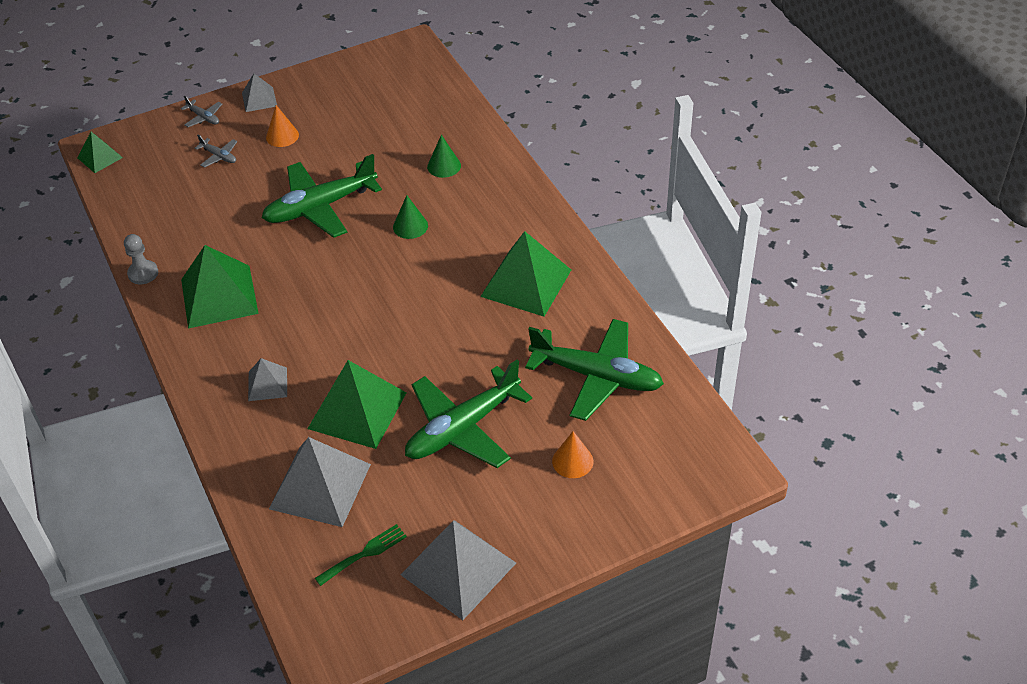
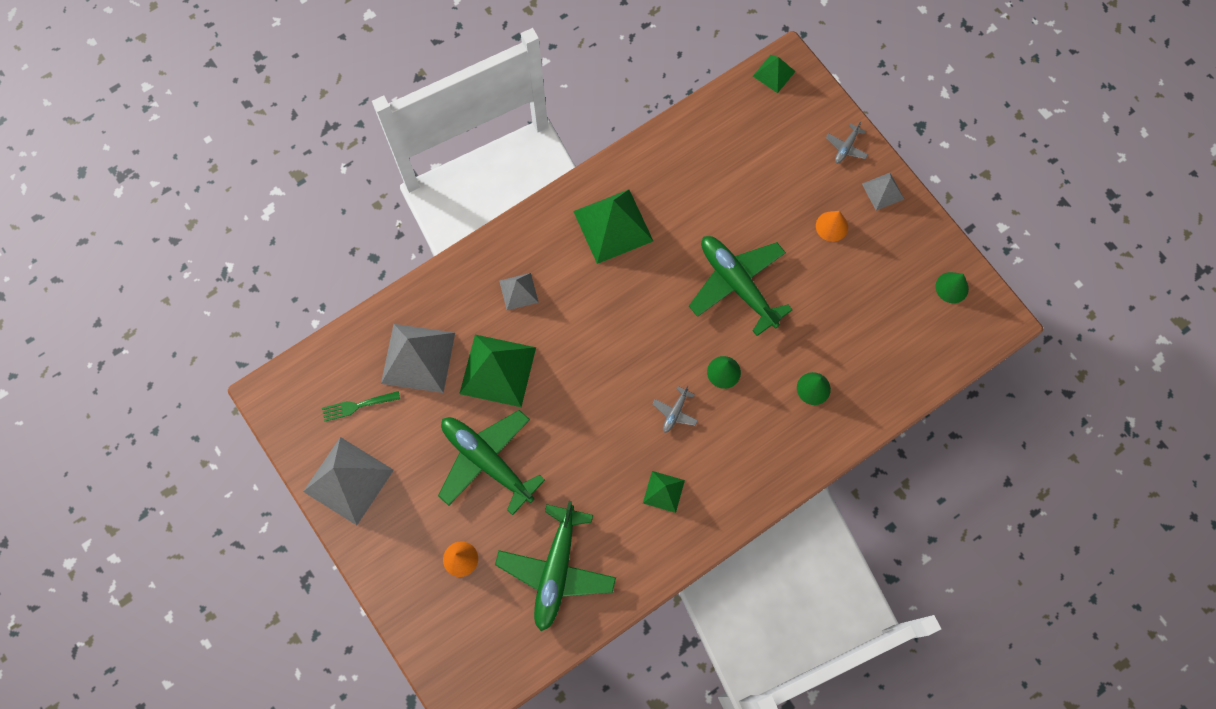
camera: 80 degrees right, 25 degrees up
grey pawn [124,234,158,284] -> none
grey plane [195,135,237,168] -> grey plane moved to [652,386,698,433]
green fork [315,524,407,586] -> green fork turned 120 degrees clockwise [322,391,400,421]
green pyramid [480,231,571,317] -> green pyramid [643,471,685,513], size x0.52
none -> green cone [936,272,969,303]

